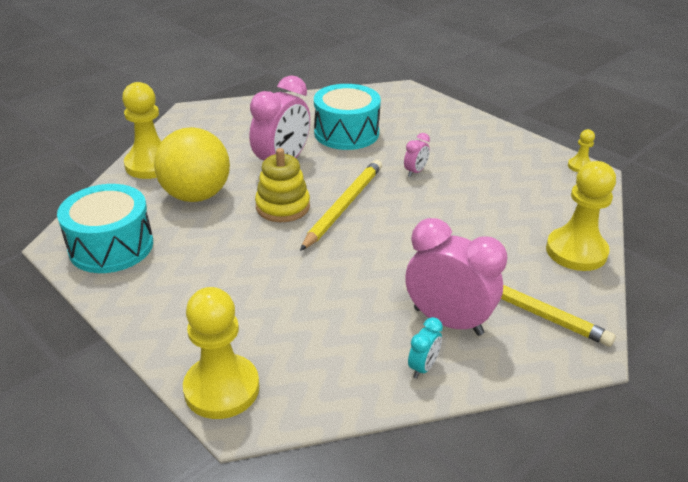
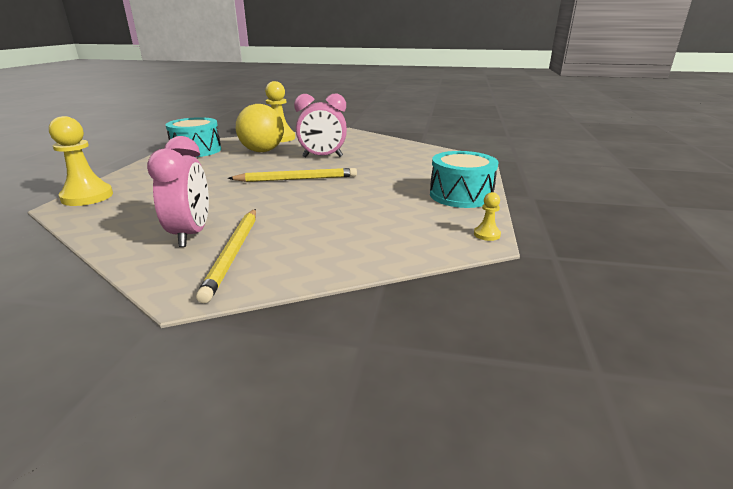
camera: 55 degrees right, 10 degrees down
yellow stacking toy [255,148,310,222] -> none
turquoise drum [314,84,381,150] -> turquoise drum moved to [430,151,498,208]
pink clock [404,133,430,177] -> none
turquoise clock [408,317,443,379] -> none
yellow pawn [546,161,616,271] -> none

